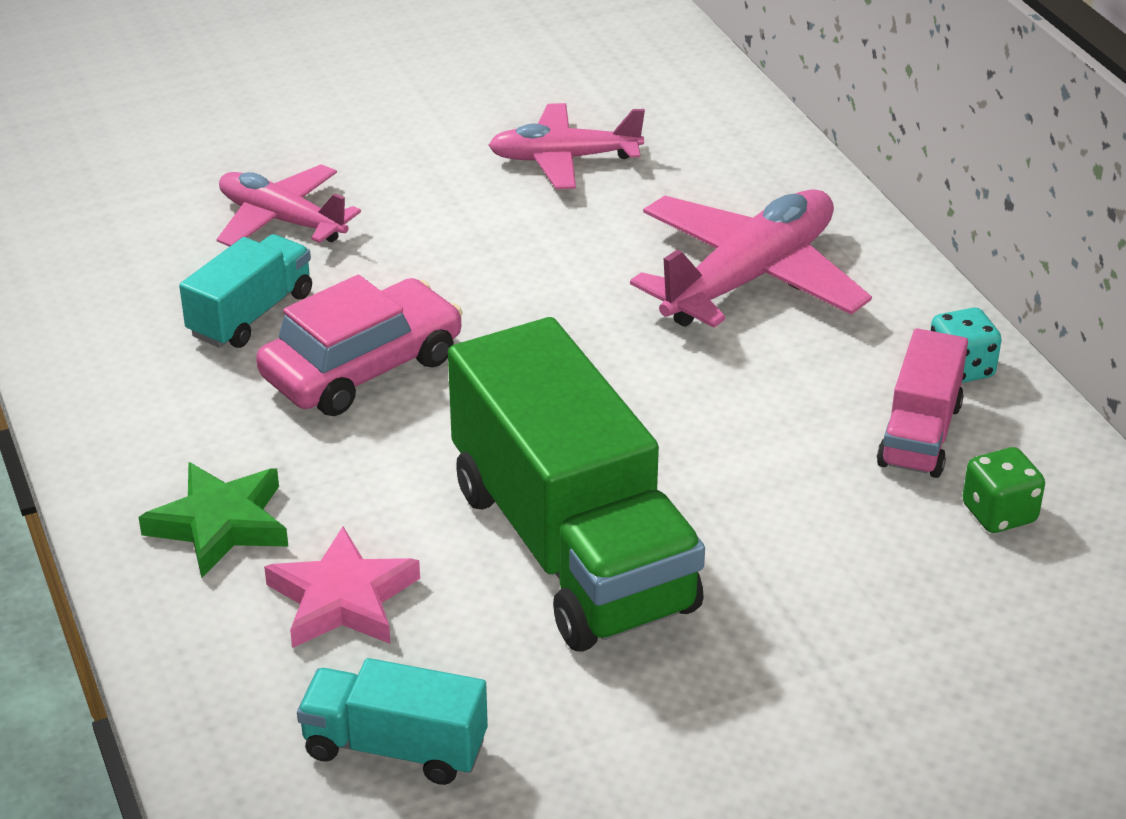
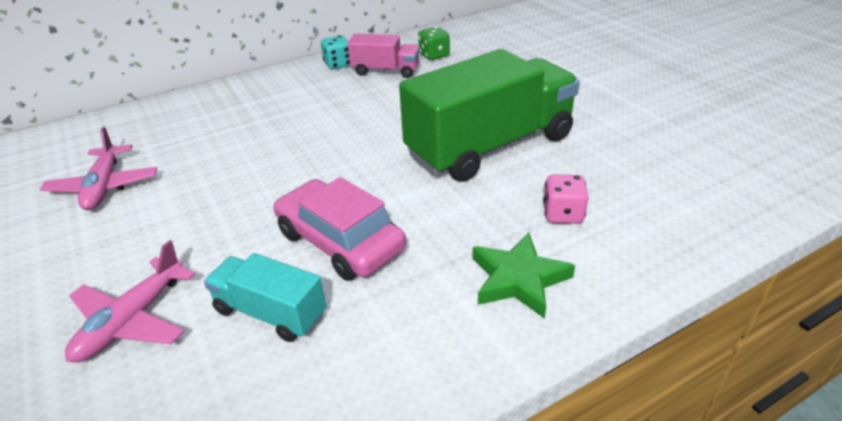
camera: 95 degrees left, 0 degrees up
pink star [264,527,420,648] -> pink dice [543,175,589,224]
turquoise truck [297,658,488,785] -> none
pink plane [630,189,872,328] -> none

